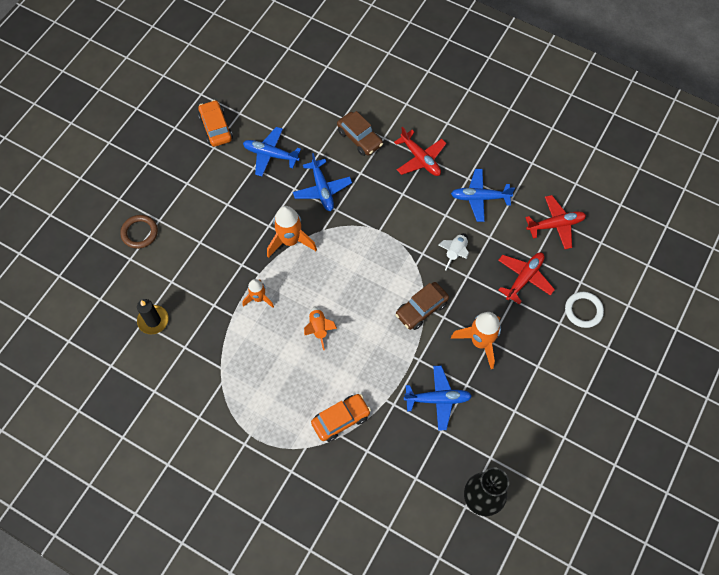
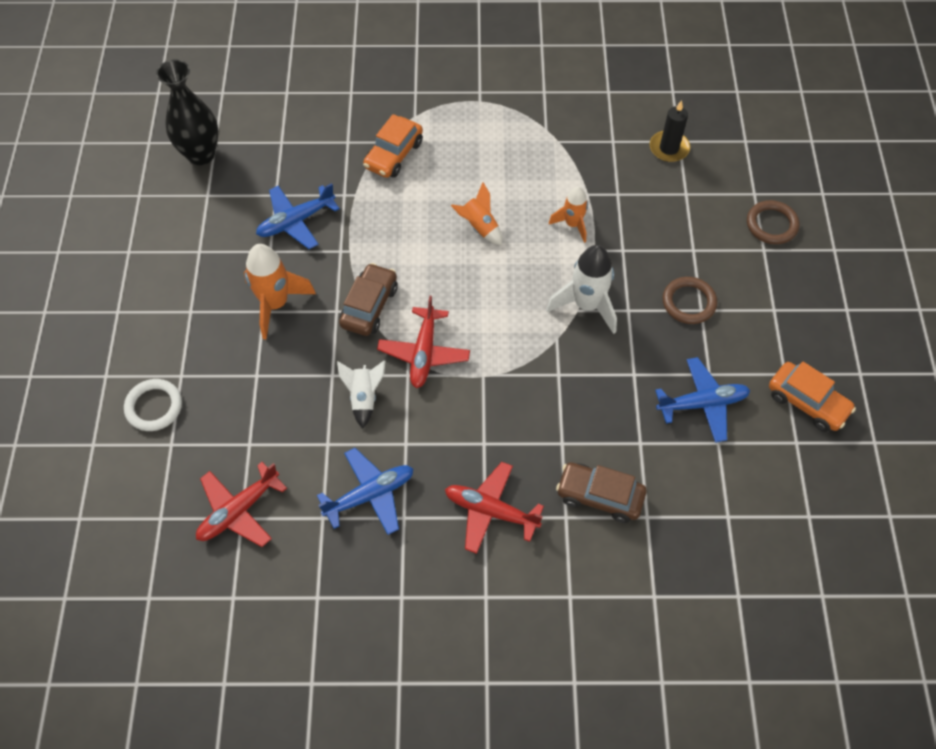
camera: 150 degrees right, 5 degrees down
orange rocket [267,206,317,258] -> white rocket [546,245,617,334]
blue plane [293,153,352,211] -> none
red plane [498,252,555,305] -> red plane moved to [377,296,470,388]
none -> brown ring [663,277,717,324]

